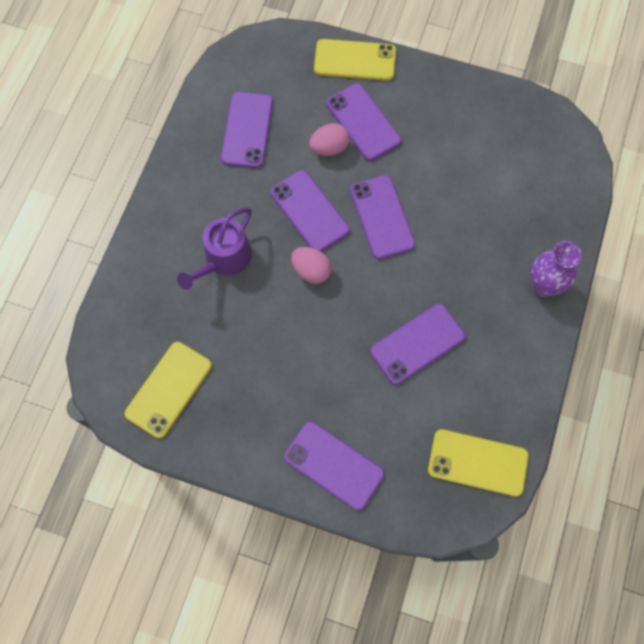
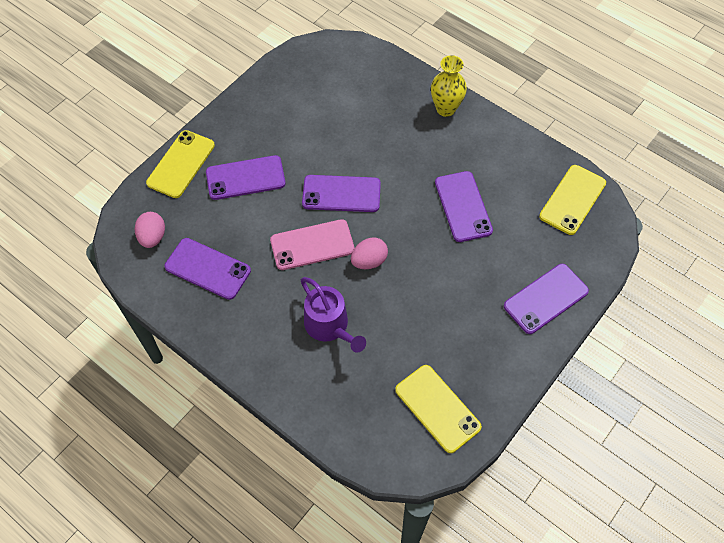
camera: 70 degrees left, 10 degrees down
purple phone [270,170,350,252] -> pink phone [270,219,355,270]
pink egg [309,123,350,156] -> pink egg moved to [135,212,165,248]
purple vase [531,241,582,297] -> yellow vase [431,55,467,117]

